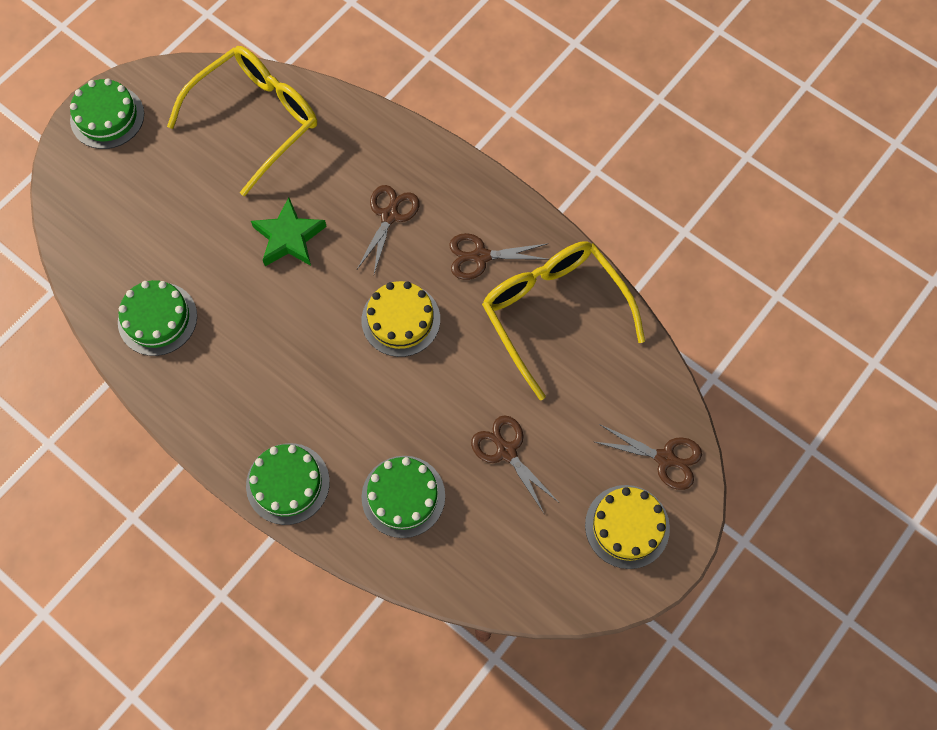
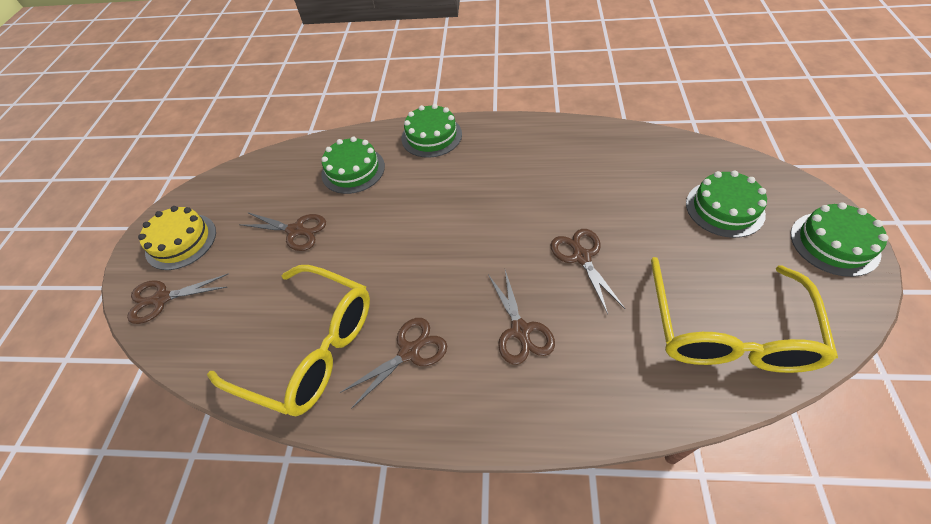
camera: 150 degrees right, 15 degrees down
green cake [118,280,197,356] -> green cake moved to [686,170,767,238]
green star [251,197,327,266] -> brown scissors [551,229,625,314]
yellow cake [362,281,440,357] -> none

